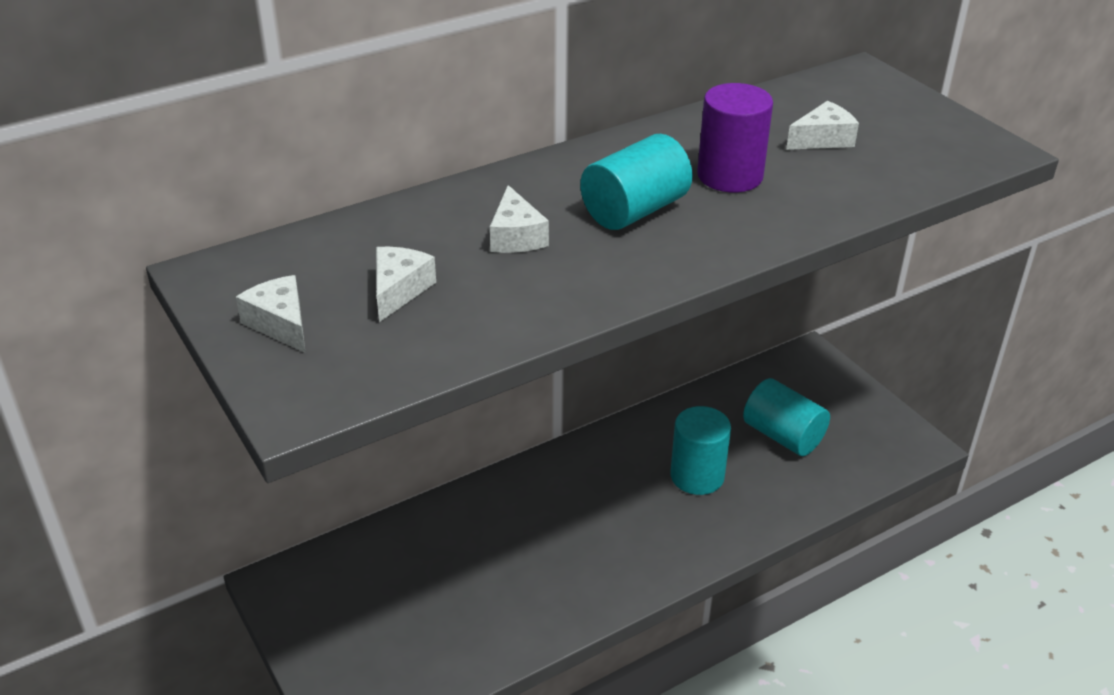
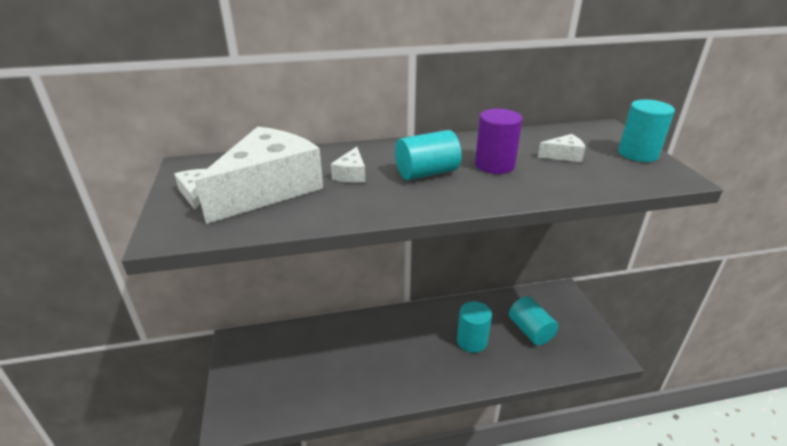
camera: 20 degrees right, 5 degrees down
white cheese [376,247,436,322] -> white cheese [195,127,323,224], size x2.45
none -> turquoise cylinder [618,99,675,162]

